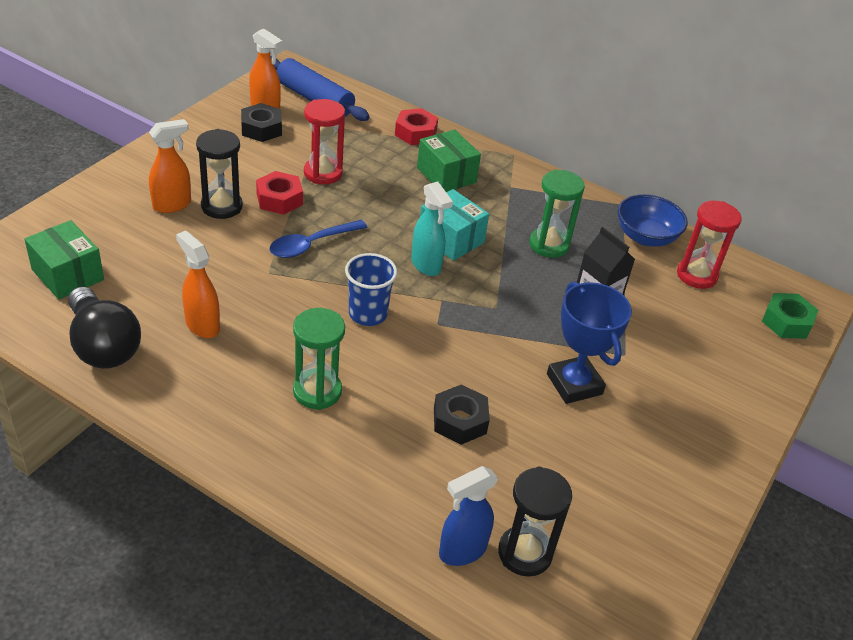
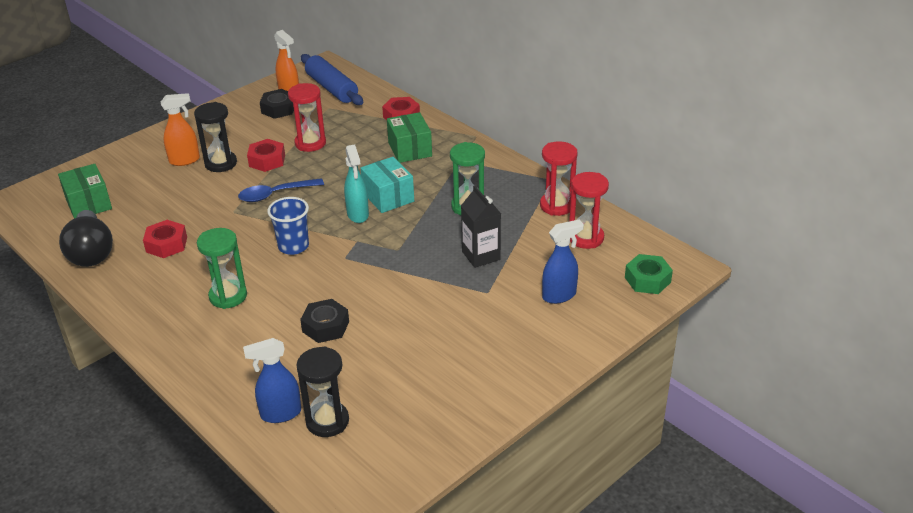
camera: 20 degrees right, 5 degrees down
orange spray bottle [176,231,220,338] -> red nut [143,220,187,258]
blue trophy [547,282,632,404] -> none
blue bowl [618,194,688,247] -> red hourglass [540,141,578,216]
none -> blue spray bottle [542,220,584,304]

